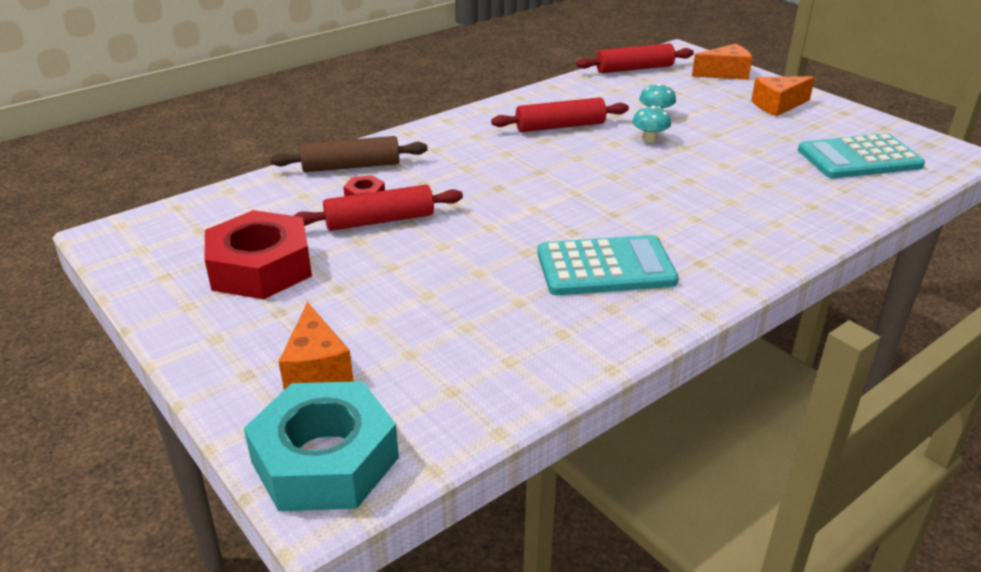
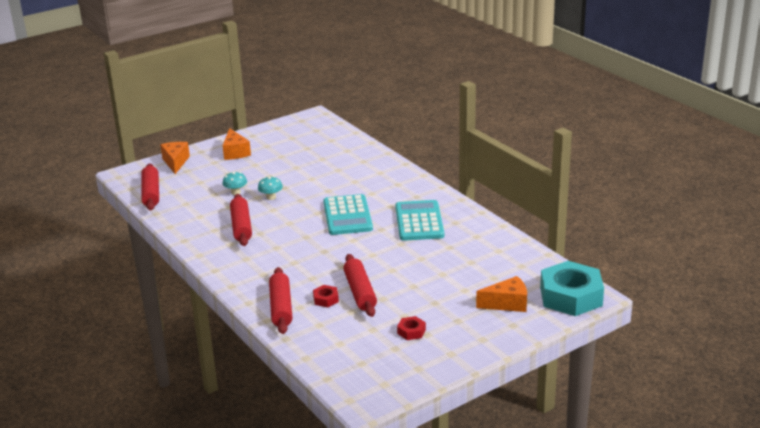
camera: 85 degrees left, 5 degrees down
red nut [205,210,312,299] -> red nut [397,316,426,340], size x0.42
brown rolling pin [270,136,428,172] -> red rolling pin [269,267,292,334]
turquoise calculator [798,133,925,178] -> turquoise calculator moved to [323,194,373,235]

